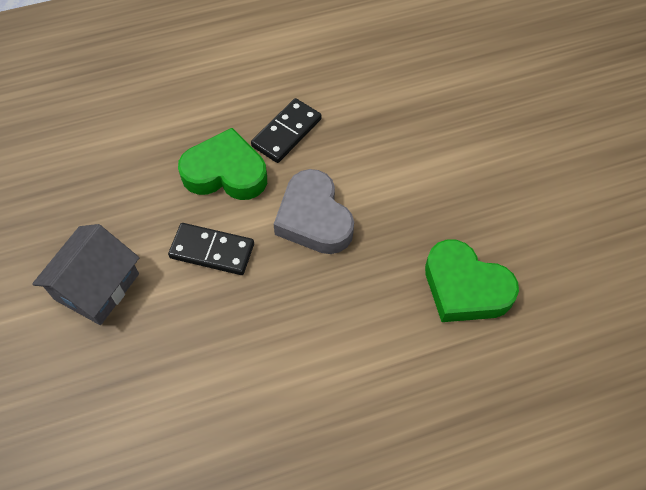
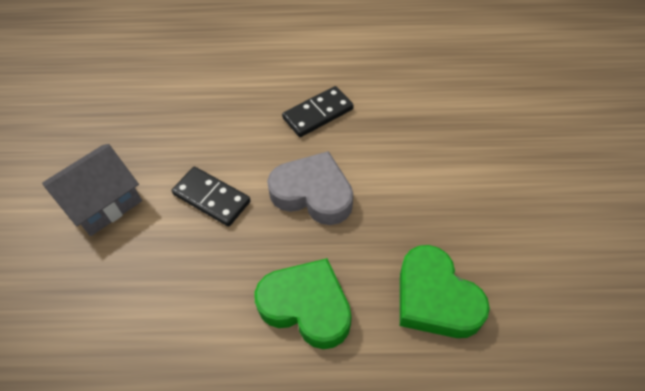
camera: 20 degrees right, 5 degrees down
green heart [178,128,267,200] -> green heart moved to [254,258,352,349]
grey heart [273,169,354,254] -> grey heart turned 120 degrees clockwise [267,151,353,225]

